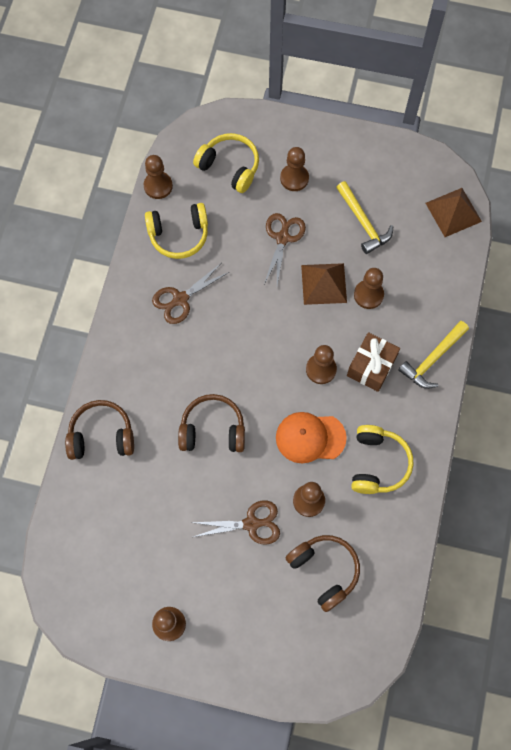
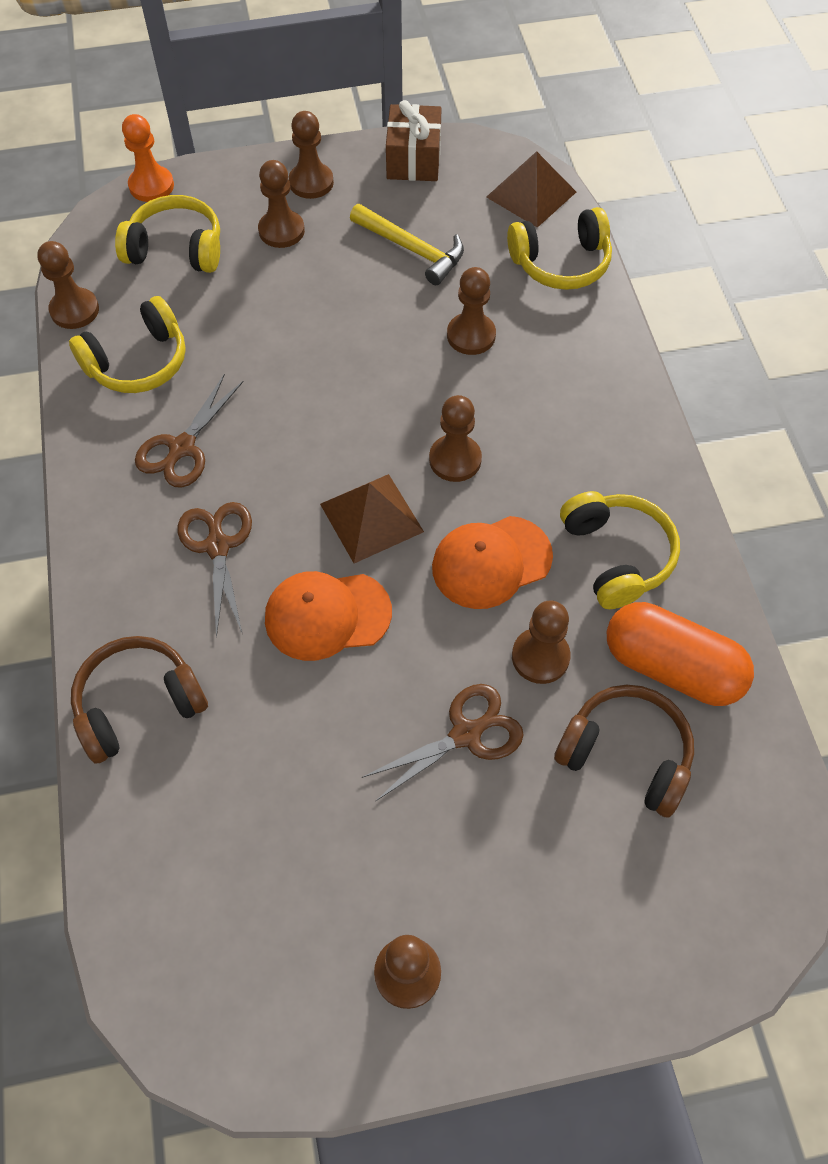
camera: 25 degrees left, 10 degrees down
brown headphones [178,394,245,452] -> orange cap [265,571,392,661]
brown scissors [264,213,306,285] -> brown scissors moved to [178,502,252,638]
brown pyramid [301,263,347,305] -> brown pyramid moved to [320,474,424,563]
brown gift [347,332,400,392] -> brown gift moved to [386,100,442,181]
yellow hammer [398,321,469,389] -> none
none -> orange pawn [122,114,174,202]
none -> brown pawn [289,111,334,199]
none -> yellow headphones [507,207,612,290]
none -> orange capsule [607,602,754,706]

